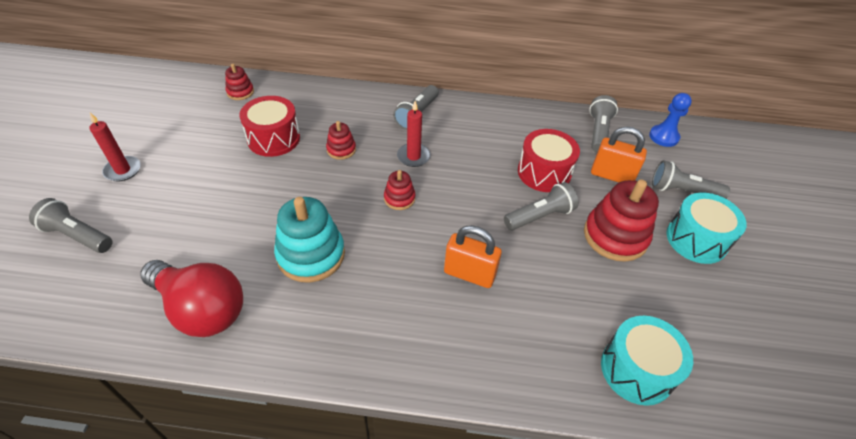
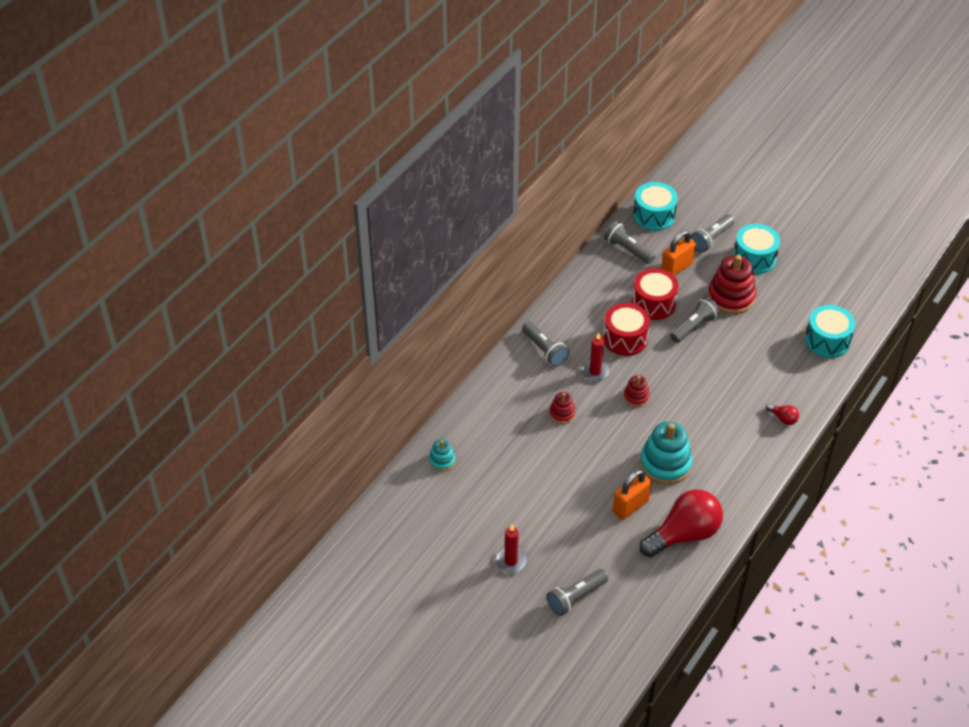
camera: 60 degrees left, 0 degrees up
red stacking toy [225,64,254,100] -> turquoise stacking toy [429,439,456,472]
red drum [239,96,300,157] -> red drum moved to [603,303,650,356]
orange padlock [444,225,502,288] -> orange padlock moved to [613,470,652,520]
grey flashlight [504,182,578,230] -> grey flashlight turned 45 degrees clockwise [670,297,720,343]
blue pawn [649,93,692,147] -> turquoise drum [633,182,678,231]
none -> red light bulb [766,403,799,425]

